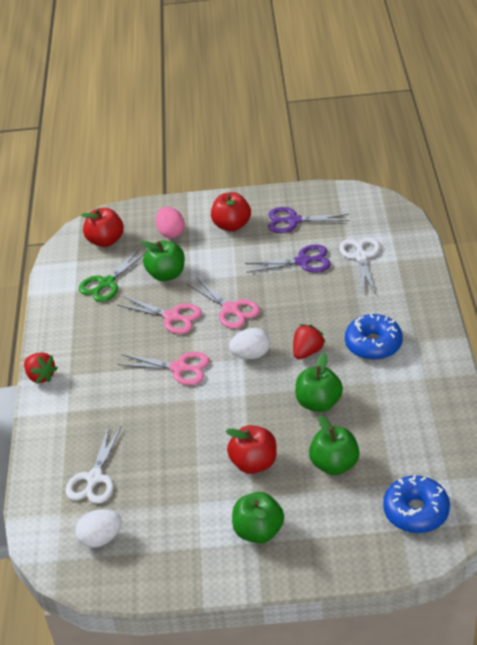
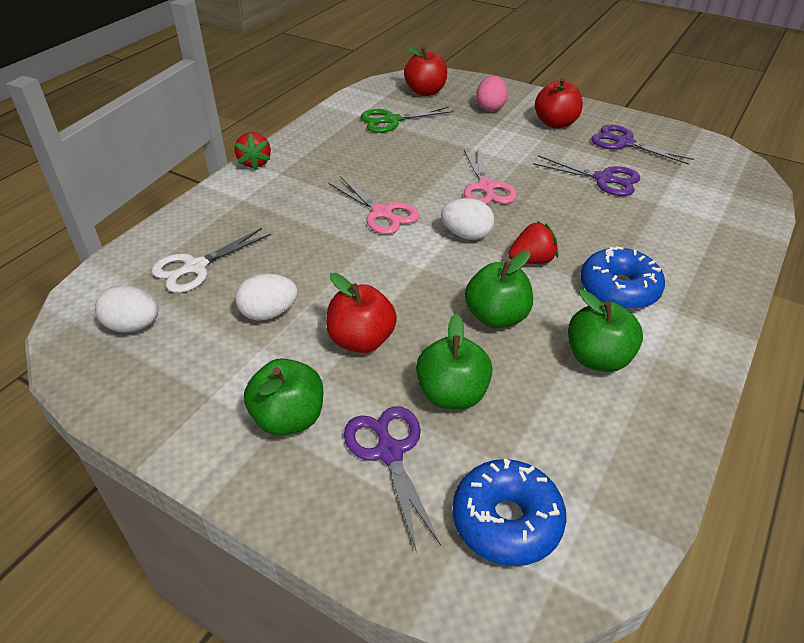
camera: 30 degrees right, 0 degrees up
pink scissors [117,296,202,334] -> none
green apple [141,241,185,281] -> green apple moved to [568,290,643,372]
white scissors [339,237,380,293] -> none
none -> white egg [235,273,298,320]
none -> purple scissors [344,406,441,553]

